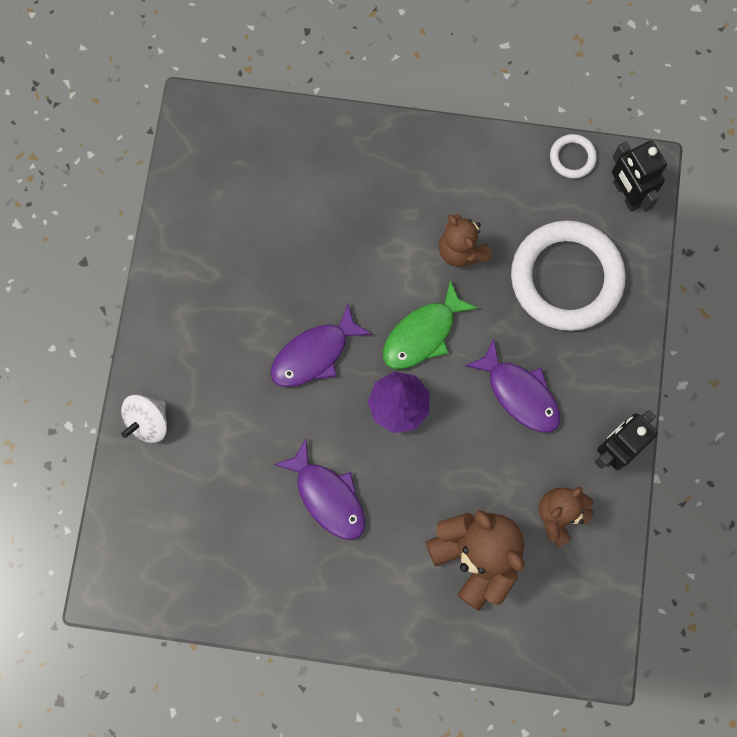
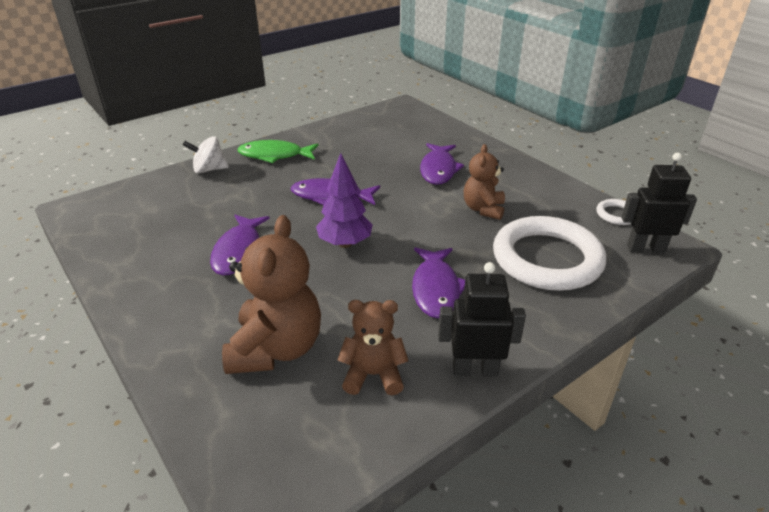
camera: 45 degrees right, 40 degrees down
green fish [383,280,478,369] -> green fish moved to [238,140,319,163]
black robot [612,140,667,212] -> black robot turned 75 degrees clockwise [621,153,697,253]
none -> purple fish [420,143,464,185]

